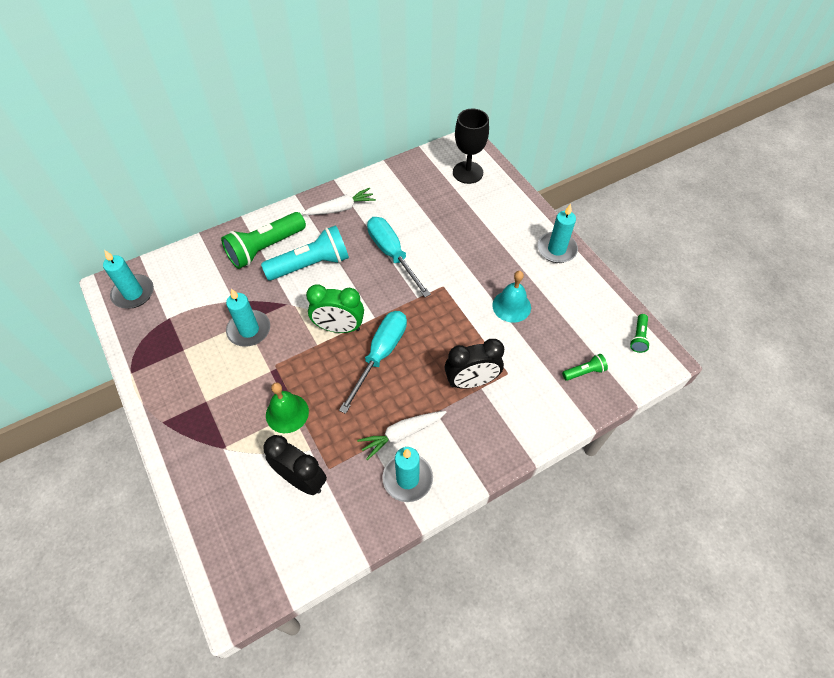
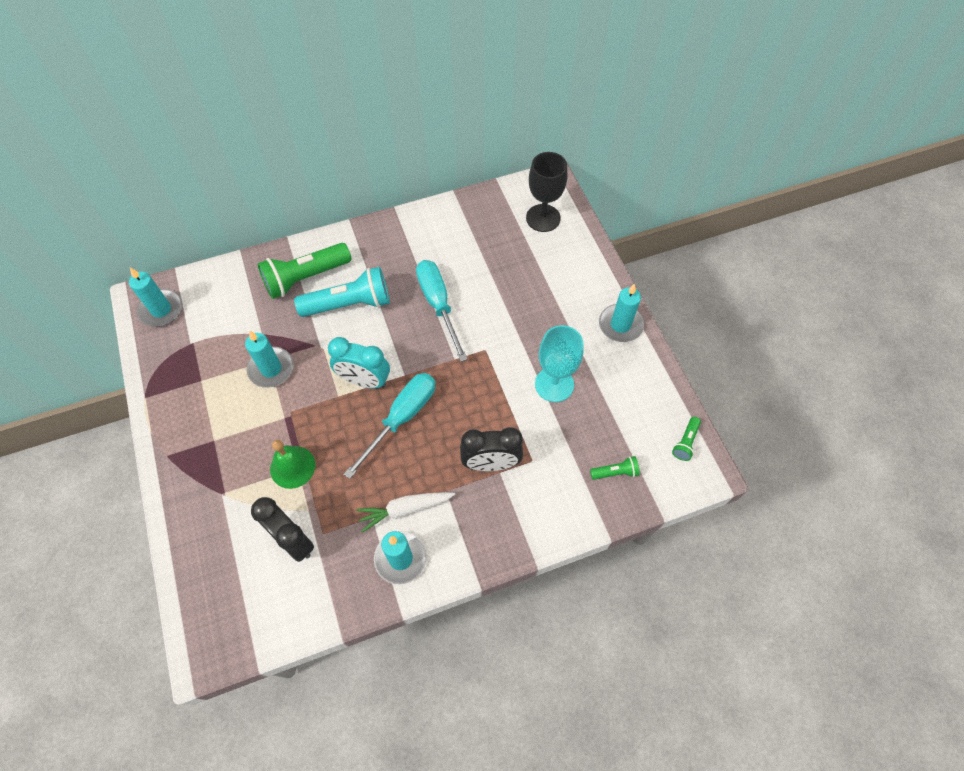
camera: 10 degrees right, 5 degrees up
white carrot [302,188,376,215] -> none
green clock [306,285,364,333] -> turquoise clock [328,337,390,389]
turquoise bell [492,271,531,322] -> turquoise goblet [535,325,583,402]

